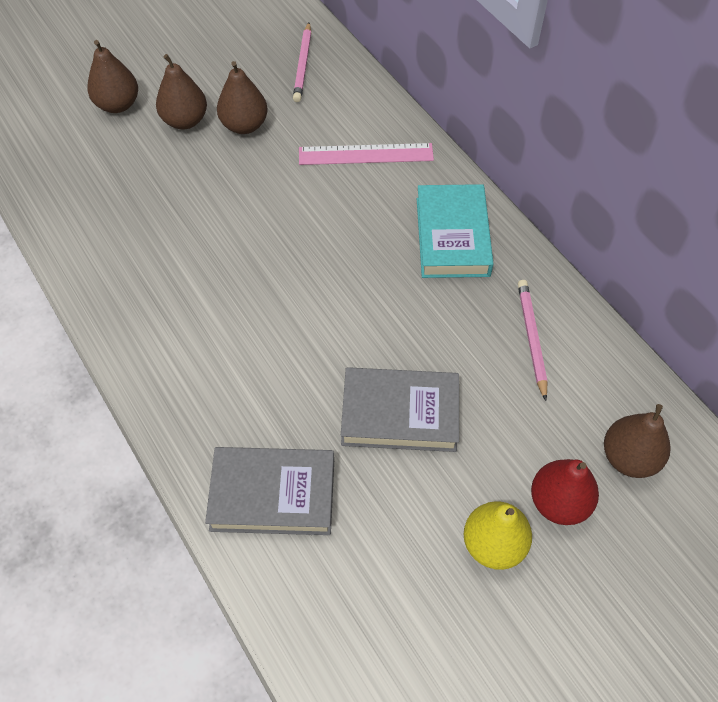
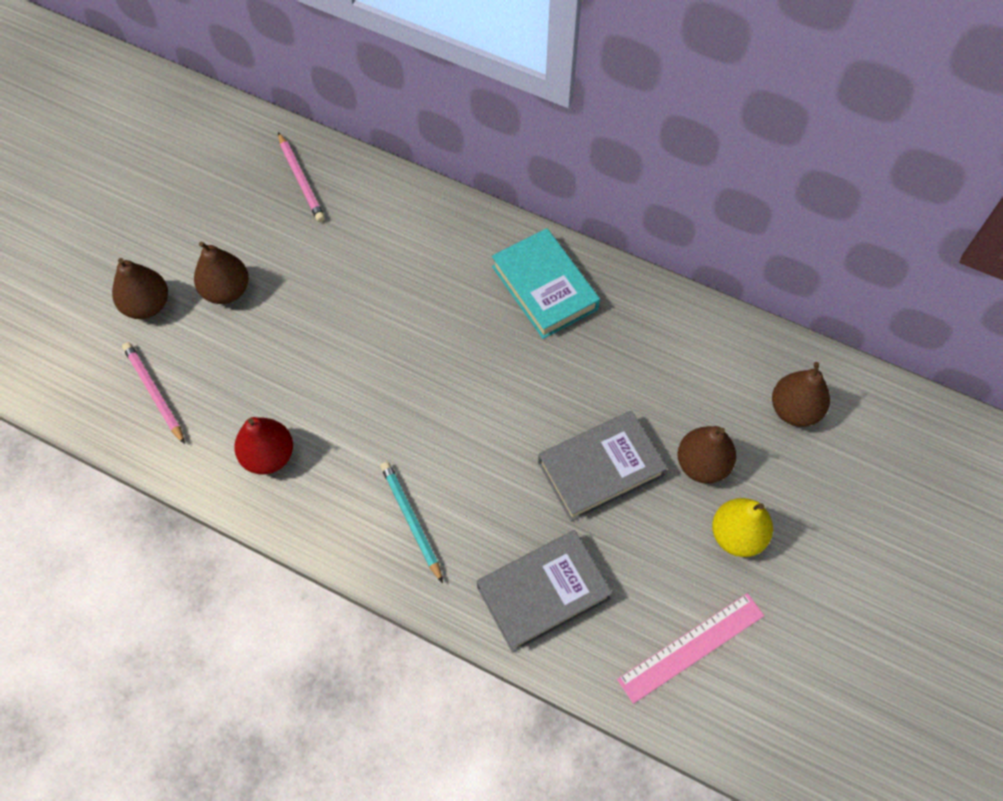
camera: 30 degrees left, 5 degrees up
brown pear [217,61,268,134] -> brown pear moved to [677,426,736,483]
pink ruler [299,143,434,165] -> pink ruler moved to [617,593,764,704]
pink pencil [518,280,547,401] -> pink pencil moved to [122,342,185,444]
red pear [531,459,599,525] -> red pear moved to [234,417,293,475]
none -> turquoise pencil [380,461,443,583]

